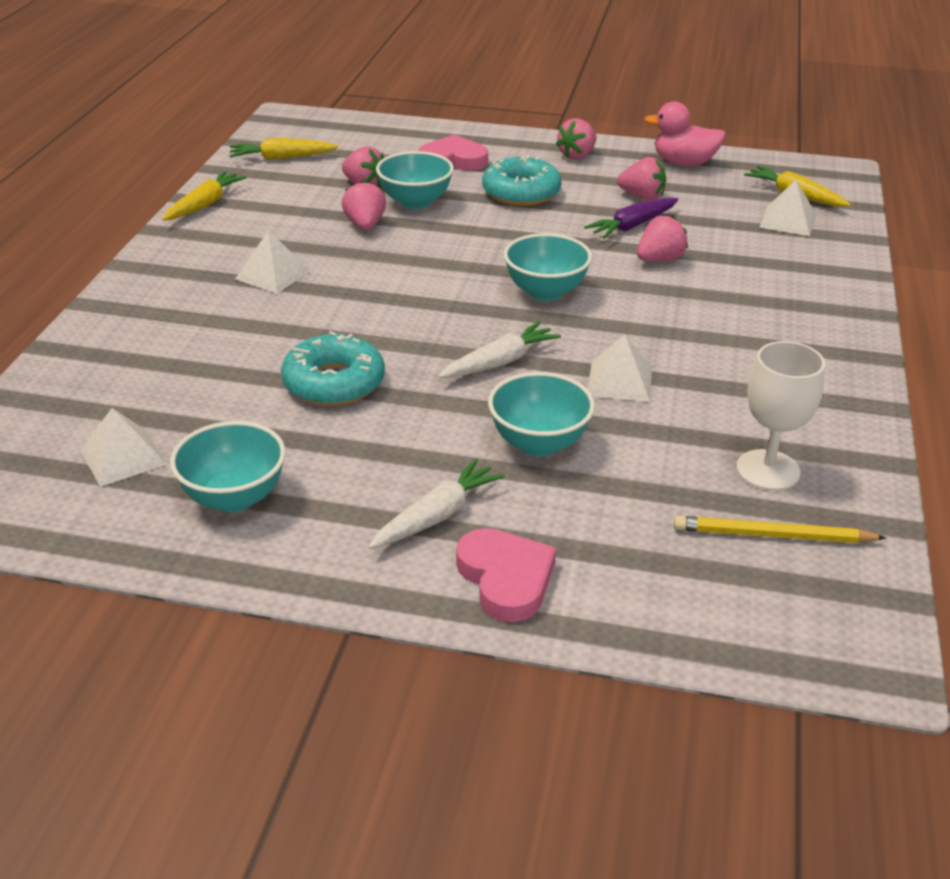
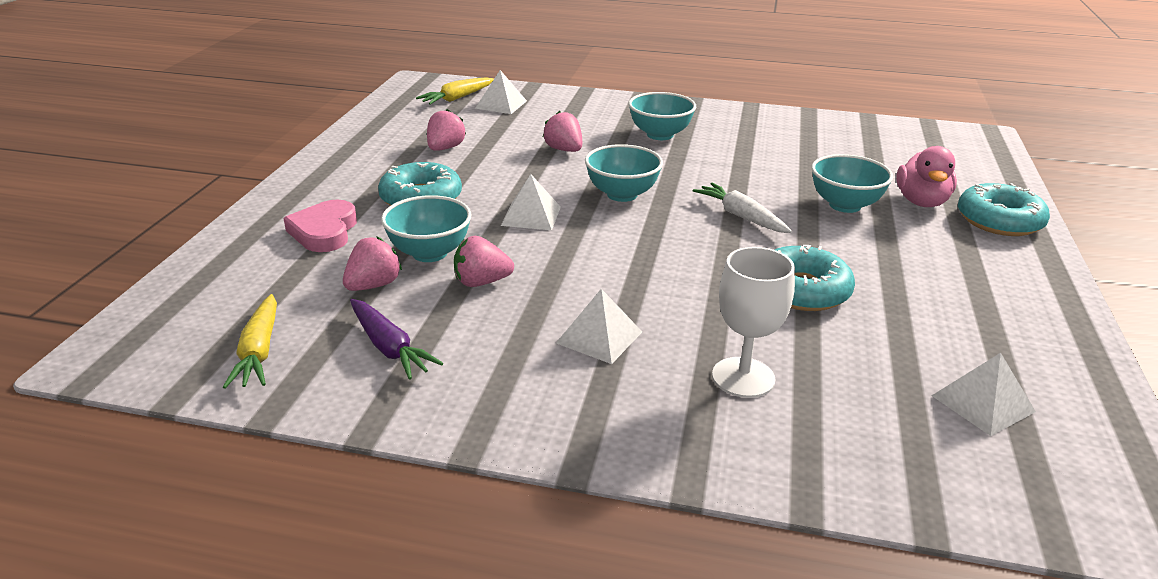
camera: 90 degrees left, 5 degrees down
yellow carrot [162,171,247,221] -> none
turquoise bowl [170,421,286,512] -> turquoise bowl moved to [628,92,696,140]
white carrot [368,458,505,549] -> none
pink heart [456,528,556,622] -> turquoise donut [958,183,1050,236]
pink strawberry [556,118,596,160] -> none
purple carrot [584,198,678,239] -> purple carrot moved to [350,299,443,380]
white pyramid [588,334,652,402] -> white pyramid moved to [501,174,561,230]
pink duck [645,101,726,166] -> pink duck moved to [896,146,957,207]
yellow pencil [674,516,886,543] -> none
white goblet [736,341,825,491] -> white goblet moved to [712,247,795,398]

